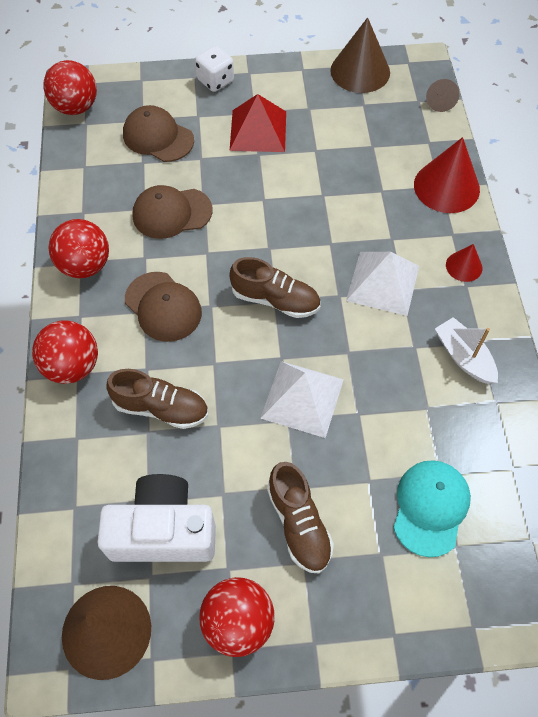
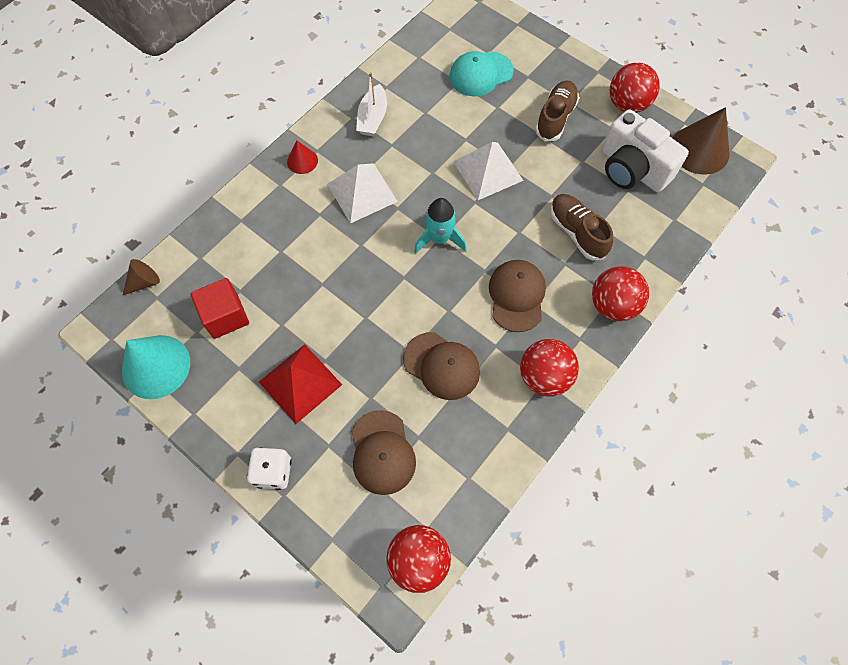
camera: 135 degrees left, 5 degrees up
brown shoe [230,257,320,318] -> turquoise rocket [414,198,467,254]
brown cone [330,17,390,93] -> turquoise cone [122,335,190,399]
red cone [414,137,480,213] -> none
none -> red cube [191,278,249,339]

